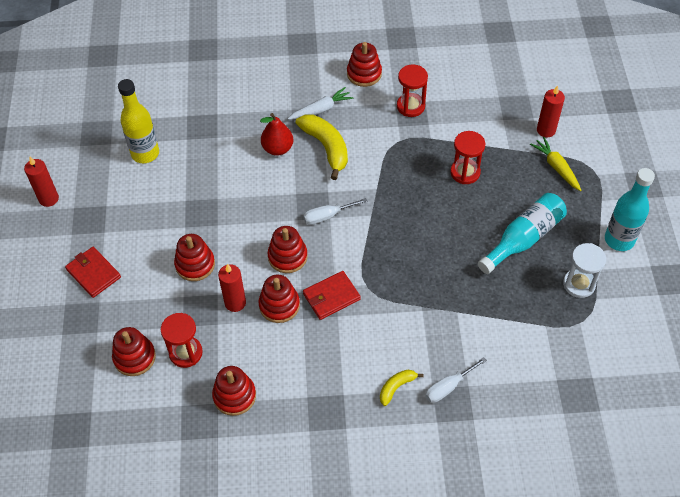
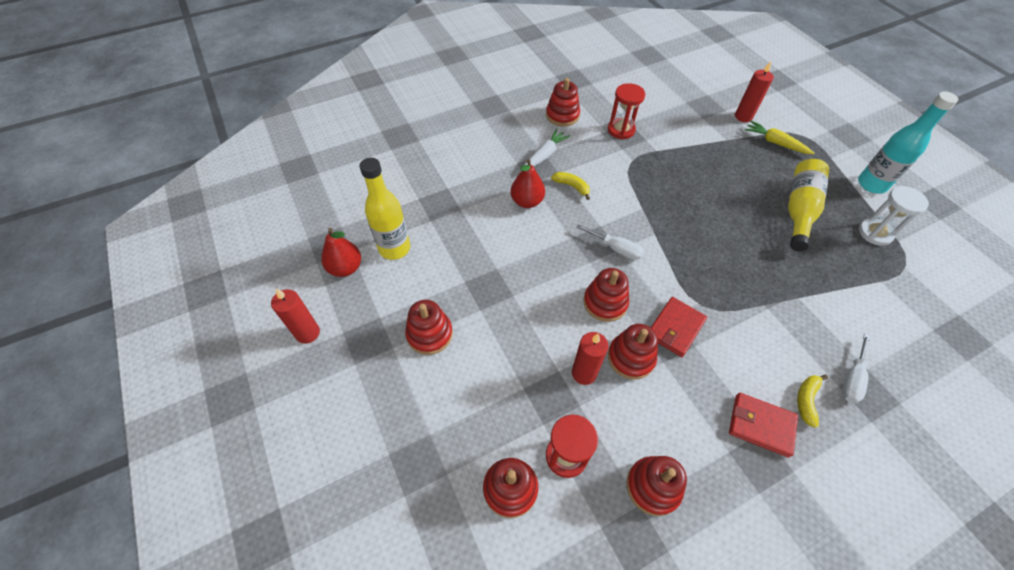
camera: 25 degrees left, 0 degrees up
red wallet [65,247,121,298] -> red wallet moved to [729,393,798,458]
red stacking toy [174,234,215,281] -> red stacking toy moved to [405,300,453,355]
yellow banana [296,115,348,180] -> yellow banana [551,172,590,200], size x0.53
white screwdriver [303,198,367,225] -> white screwdriver turned 105 degrees counterclockwise [577,224,644,260]
red hourglass [450,131,485,184] -> none
turquoise bottle [478,193,567,274] -> yellow bottle [788,159,829,252]
none -> red pear [321,228,361,277]

